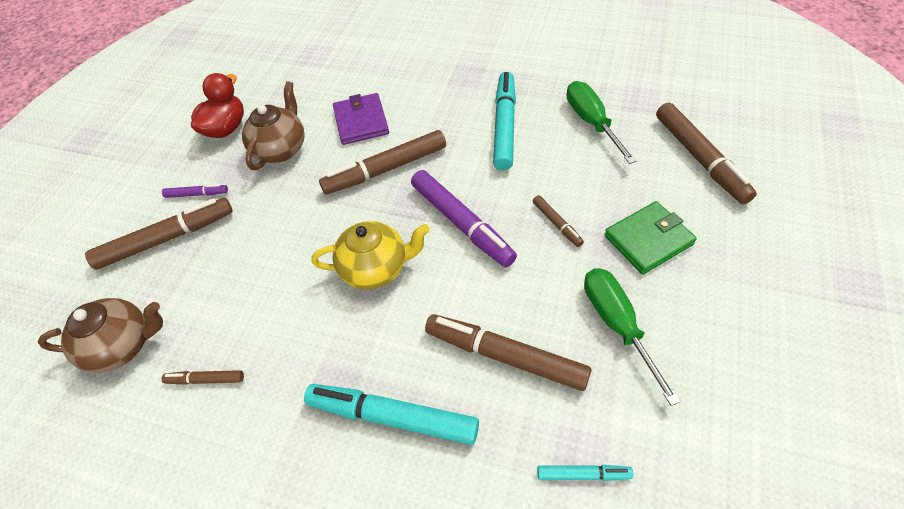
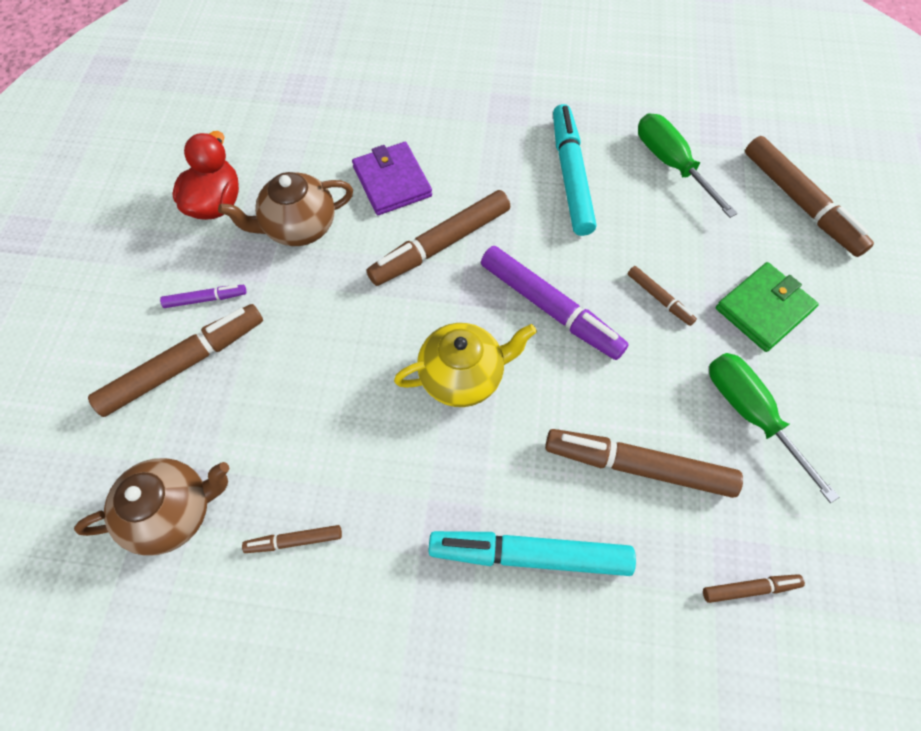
camera: 15 degrees left, 10 degrees up
brown teapot [242,81,305,170] -> brown teapot turned 120 degrees counterclockwise [218,172,353,246]
turquoise marker [537,465,633,481] -> brown marker [703,574,805,603]

